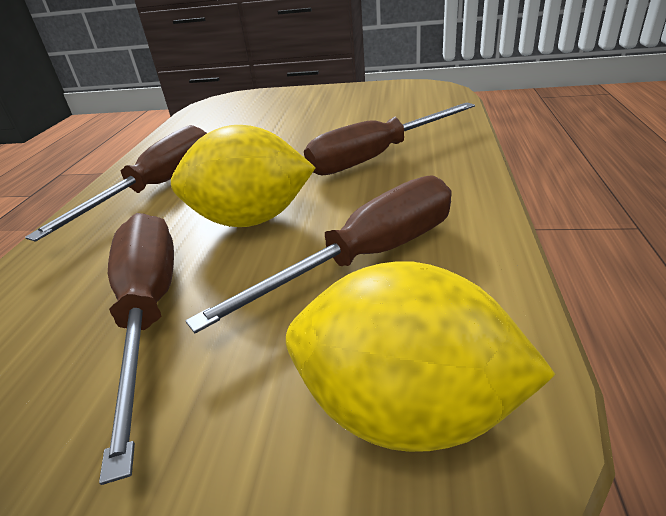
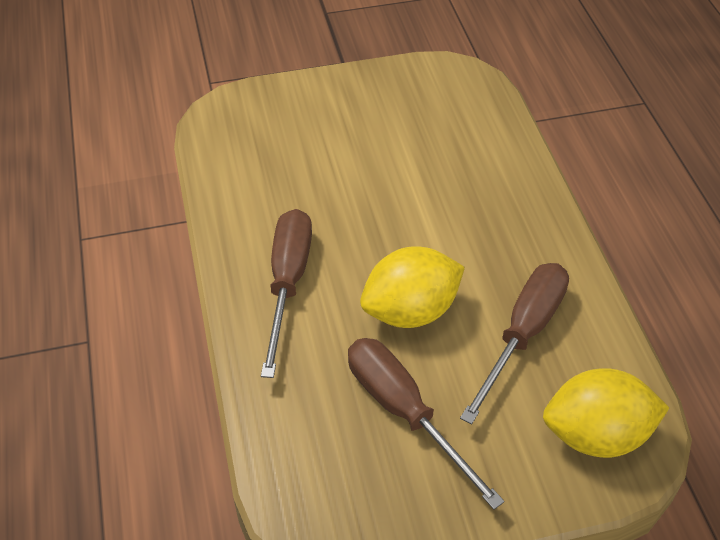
camera: 25 degrees left, 15 degrees up
brown screwdriver [304,103,475,175] -> none

